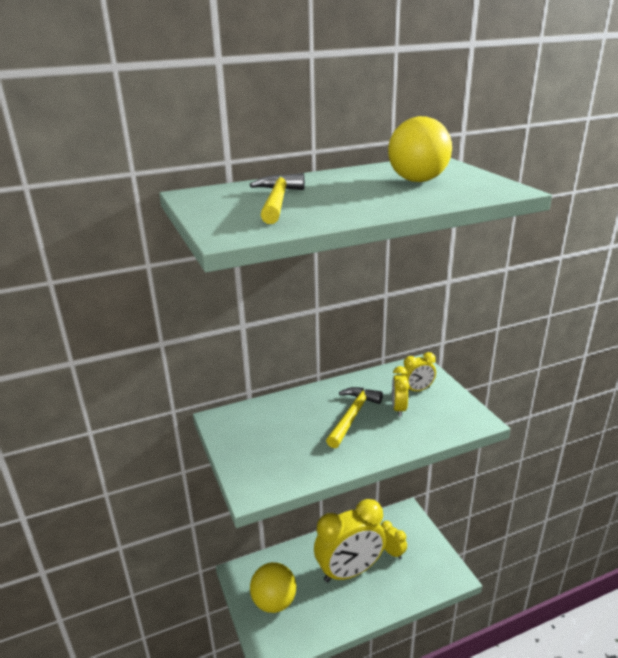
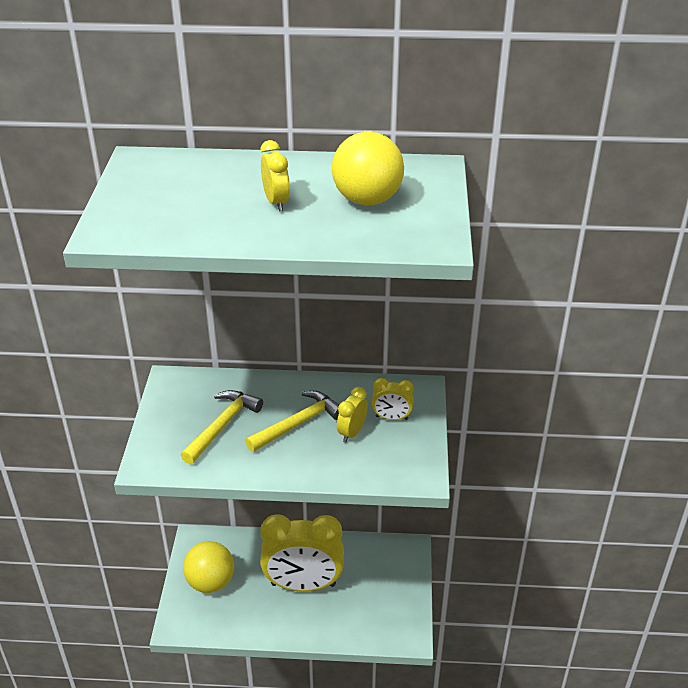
camera: 25 degrees right, 10 degrees up
yellow hammer [250,173,305,224] -> yellow hammer moved to [181,390,263,464]
yellow clock [381,521,407,559] -> yellow clock moved to [260,140,290,211]

